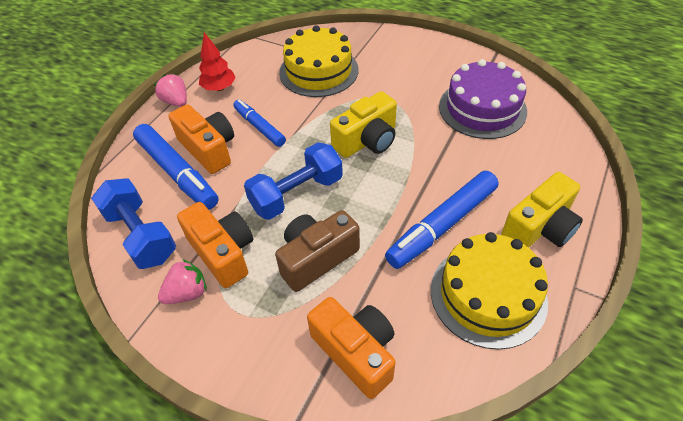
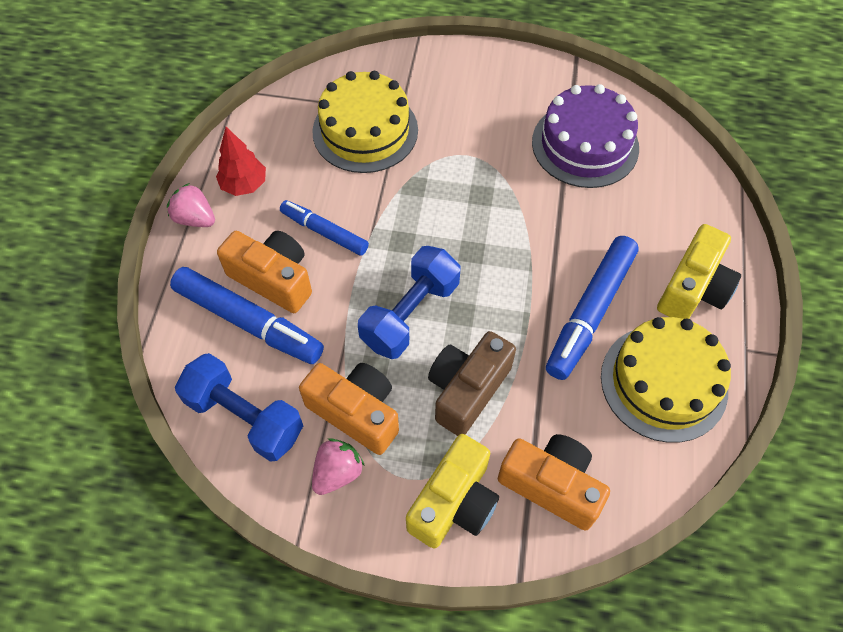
camera: 20 degrees left, 10 degrees up
yellow camera [330,91,397,158] -> yellow camera moved to [406,434,499,548]

